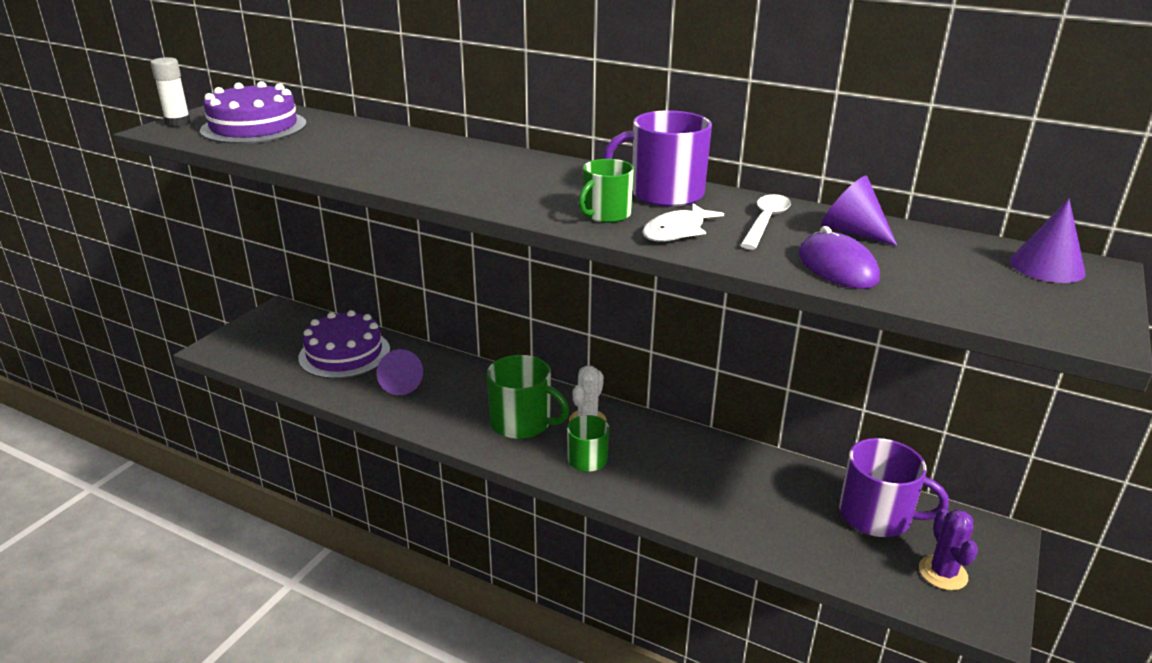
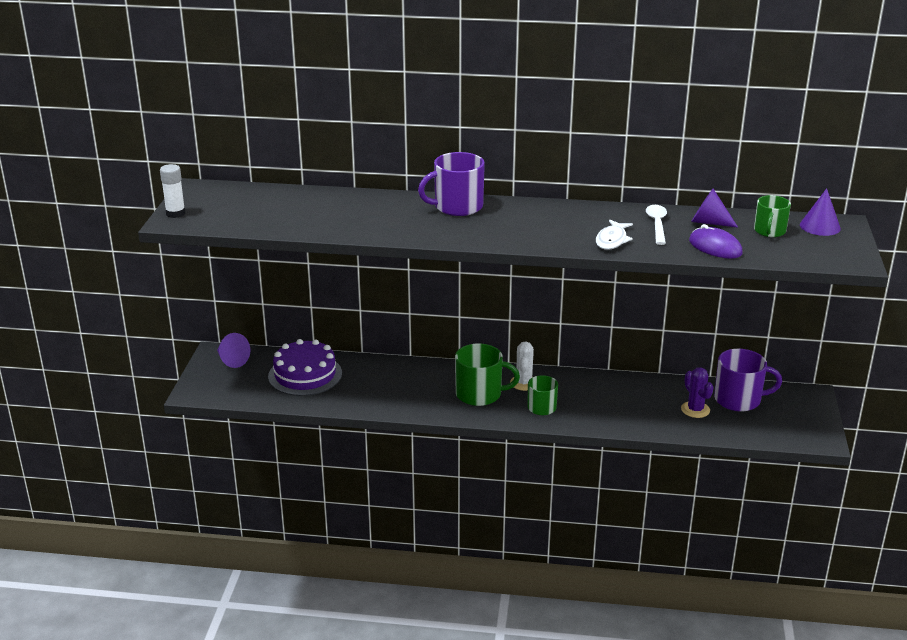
camera: 20 degrees left, 0 degrees up
purple cake [200,81,307,144] -> none
purple cone [377,349,423,395] -> purple cone moved to [217,333,250,368]
green mug [579,159,634,223] -> green mug moved to [754,195,791,237]
purple mug [603,110,712,207] -> purple mug moved to [418,152,485,216]
purple cactus [919,509,978,590] -> purple cactus moved to [681,367,714,418]

